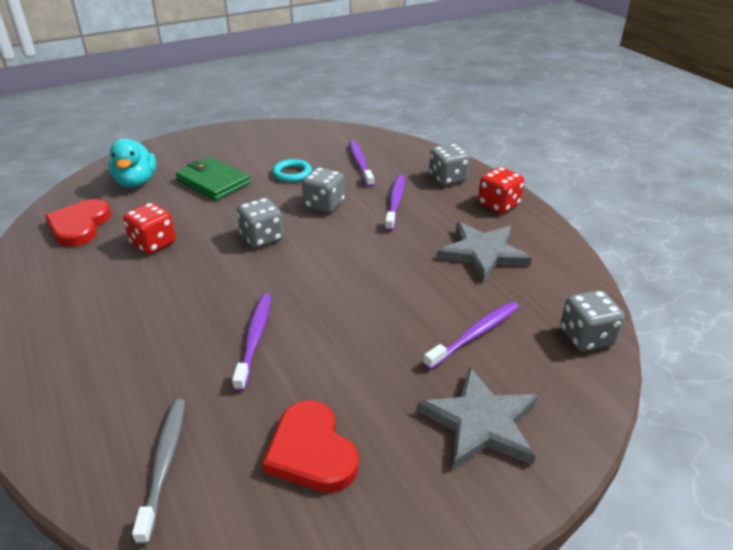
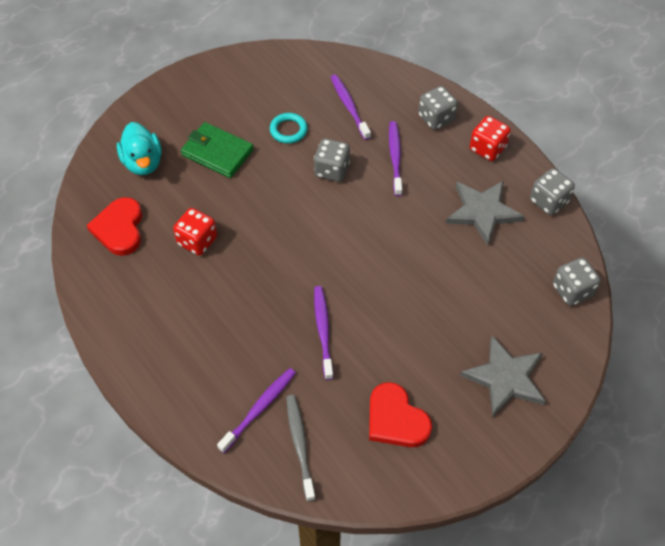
camera: 10 degrees left, 20 degrees up
grey dice [237,198,284,248] -> grey dice moved to [530,168,575,215]
purple toothbrush [423,302,519,370] -> purple toothbrush moved to [217,368,296,453]

